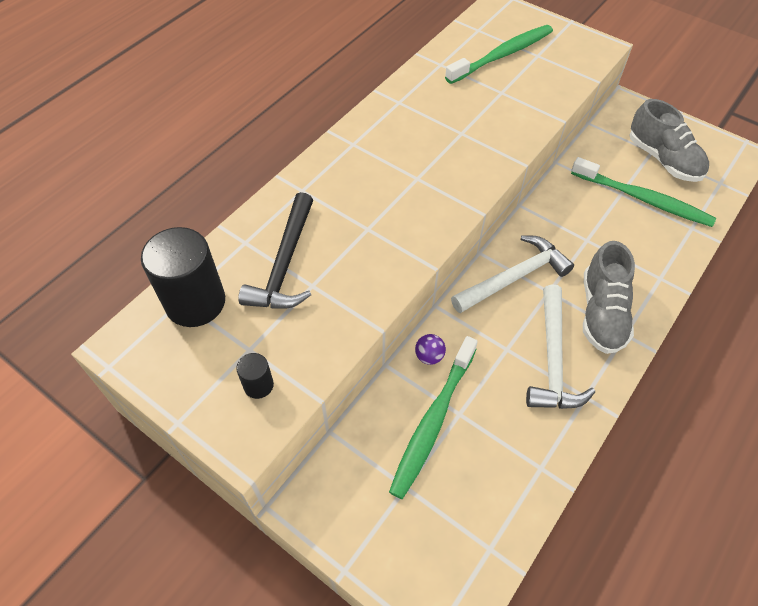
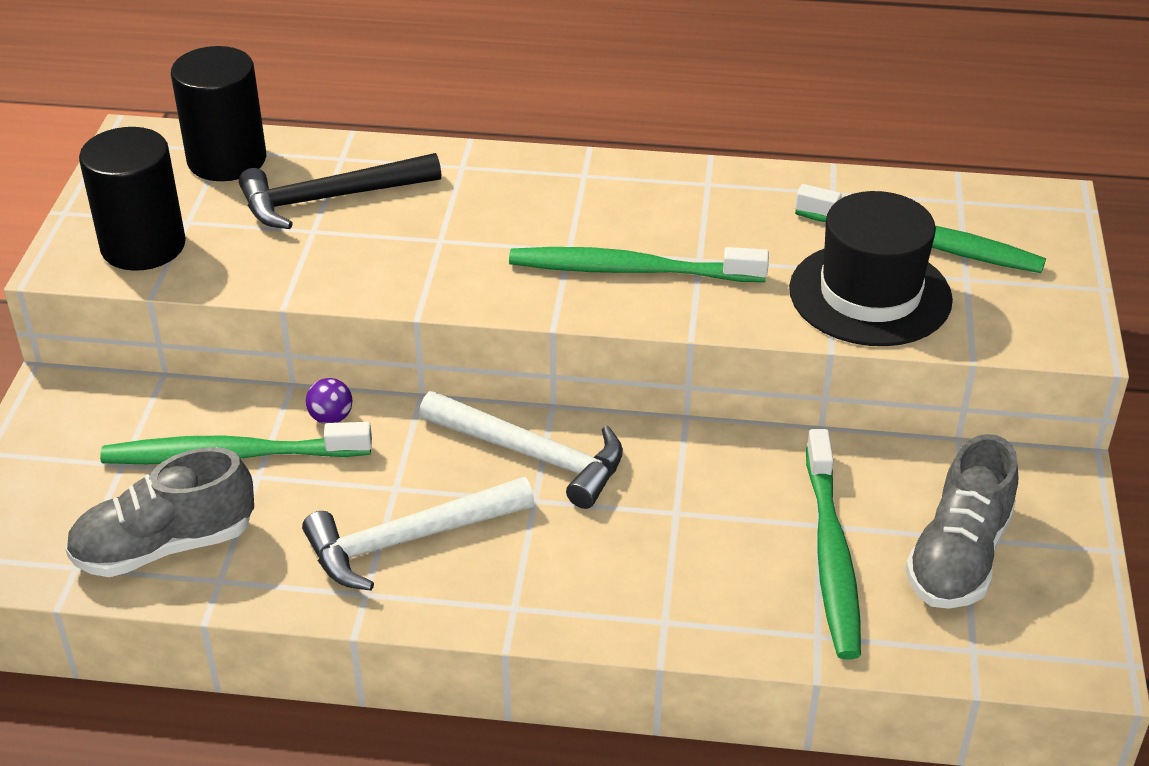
camera: 60 degrees right, 15 degrees down
black cylinder [236,353,274,399] -> black cylinder [79,127,186,271], size x2.17
grey shoe [583,241,635,354] -> grey shoe moved to [65,447,254,577]
none -> green toothbrush [509,247,769,282]
none -> black hat [789,191,953,346]

